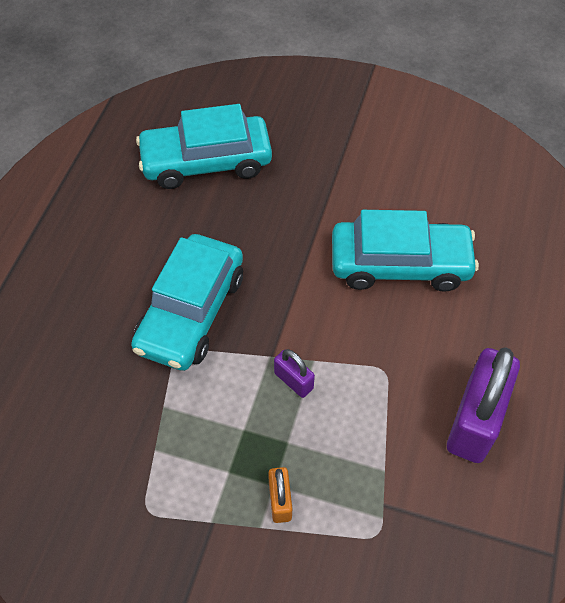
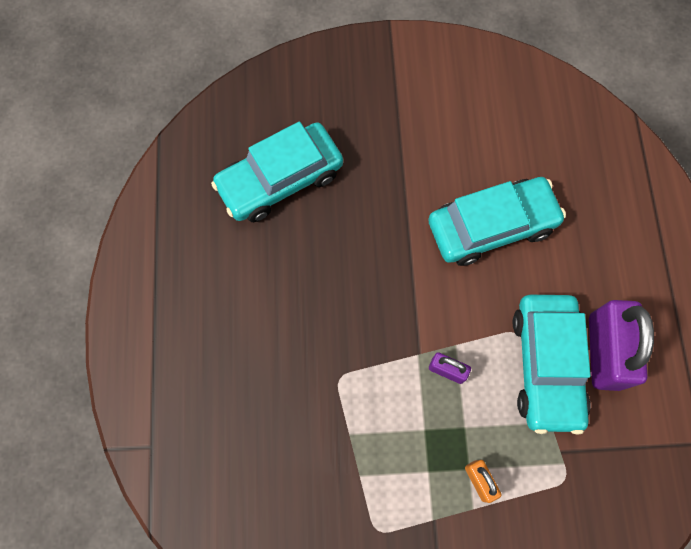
camera: 20 degrees left, 15 degrees up
turquoise car [131,234,243,371] -> turquoise car moved to [513,295,591,435]

